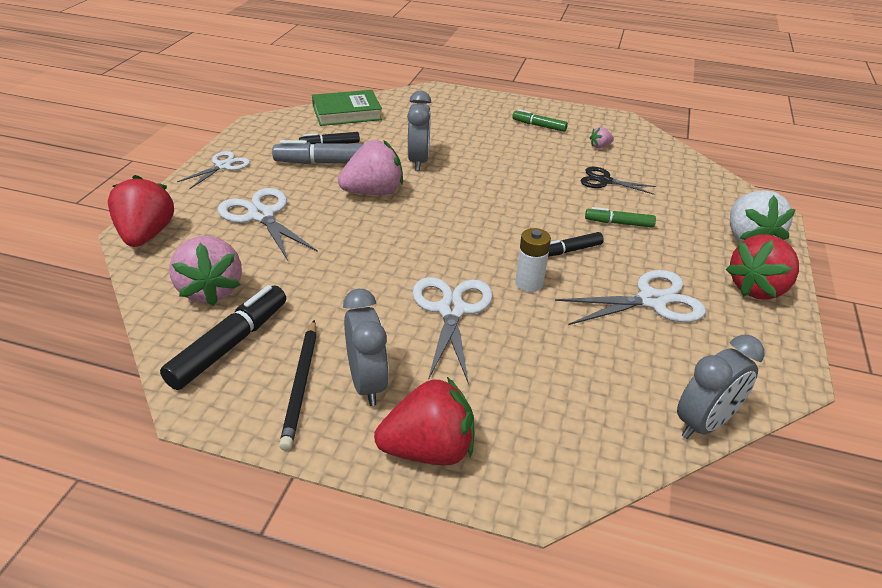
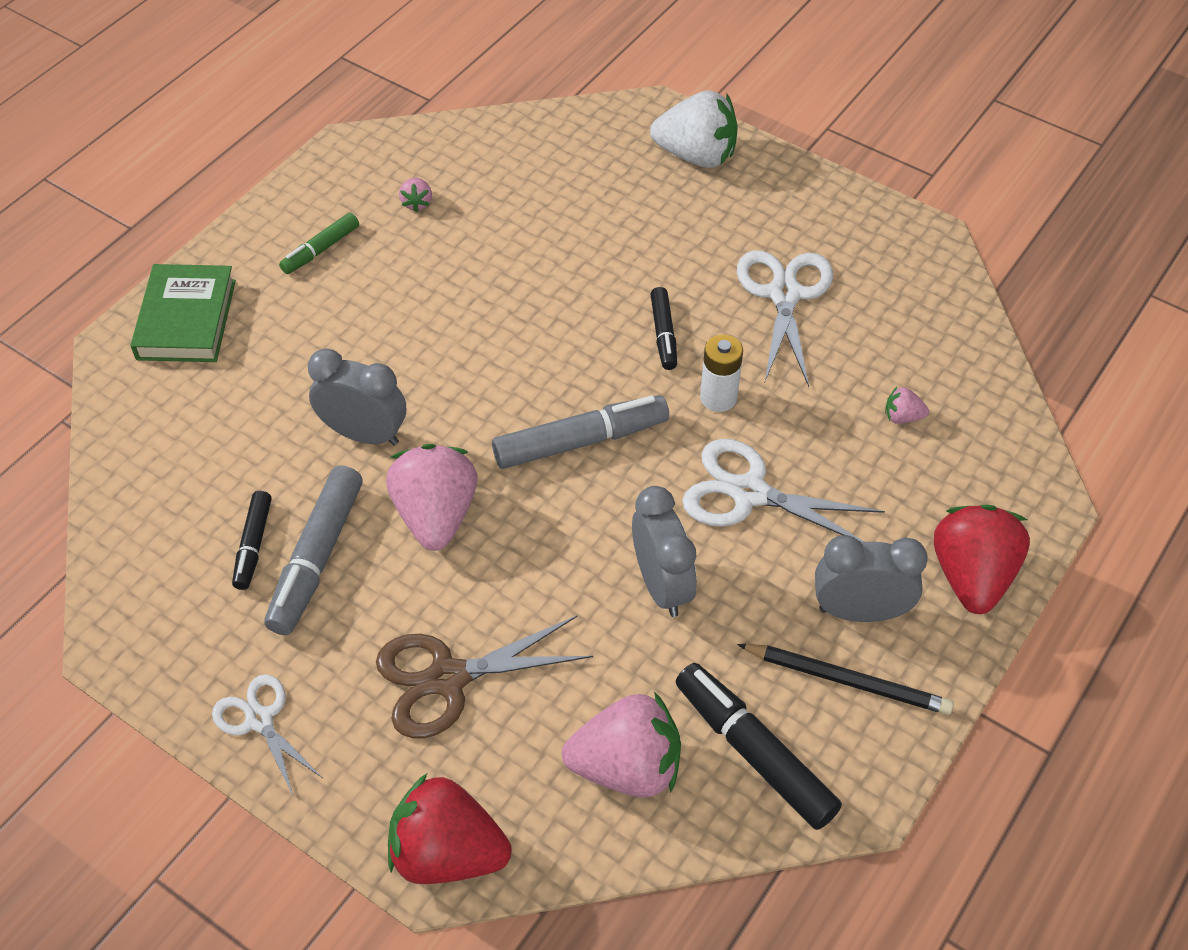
camera: 70 degrees left, 15 degrees up
white scissors [218,188,318,261] -> brown scissors [376,616,593,739]
green book [312,90,382,126] -> green book moved to [130,264,236,362]
black scissors [581,167,657,195] -> none
green marker [585,207,656,228] -> none
grey clock [677,335,765,439] -> grey clock moved to [632,486,697,617]
red strawberry [726,235,799,300] -> none
none -> grey marker [492,395,669,469]
none -> pink strawberry [885,387,929,424]

